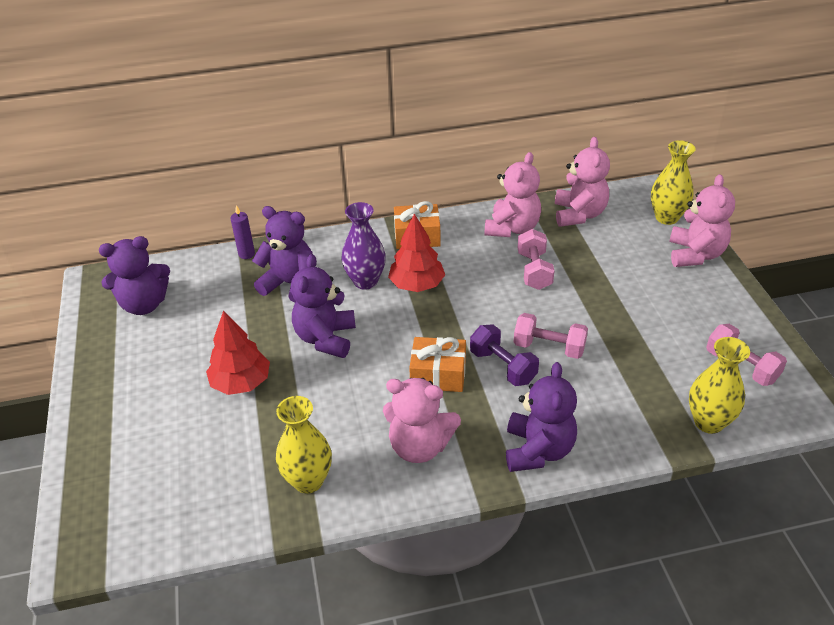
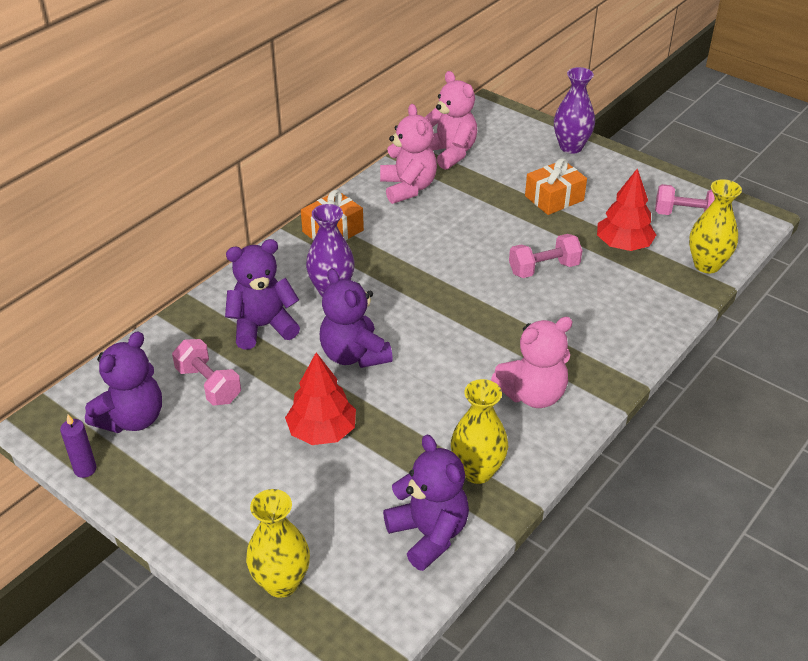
camera: 40 degrees left, 0 degrees up
purple candle [230,205,255,259] -> purple candle moved to [60,414,97,478]
red tree [388,214,445,292] -> red tree moved to [597,169,656,251]
orange gift [409,337,466,392] -> orange gift moved to [525,158,587,215]
purple dumbbell [470,324,539,386] -> none
purple teddy bear [506,362,577,472] -> purple teddy bear moved to [383,435,469,571]
pink dumbbell [518,229,555,290] -> pink dumbbell moved to [172,339,241,405]
yellow vase [651,140,696,225] -> yellow vase moved to [246,489,310,598]
pink teddy bear [669,174,735,267] -> purple vase [554,67,595,154]

